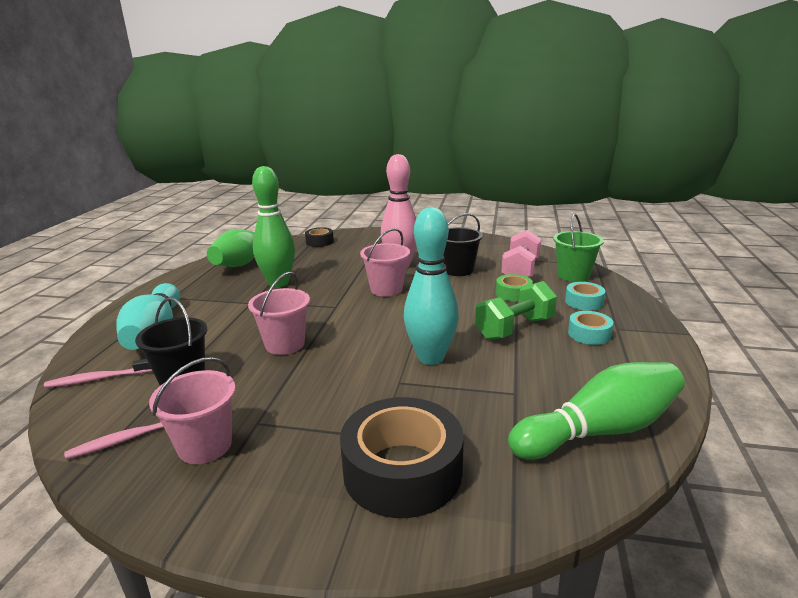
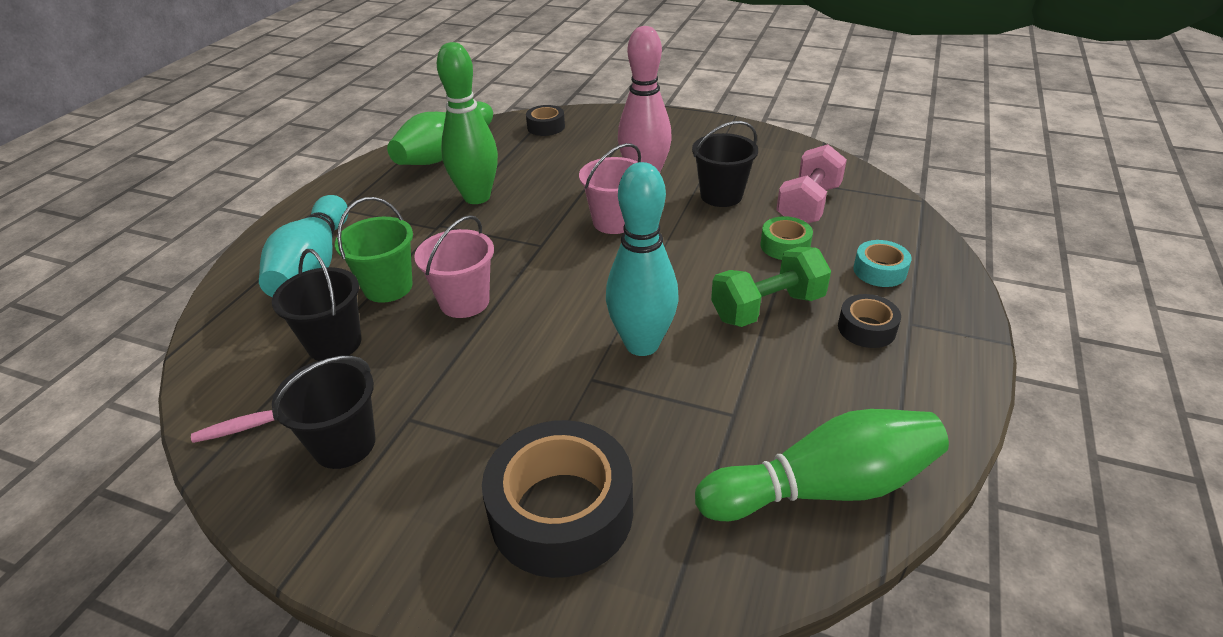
camera: 10 degrees right, 15 degrees up
pink toothbrush [44,359,152,388] -> none
pink bucket [149,357,236,464] -> black bucket [272,356,375,469]
green bucket [553,214,604,282] -> green bucket moved to [335,197,413,303]
turquoise tape [568,311,613,345] -> black tape [838,294,901,348]

